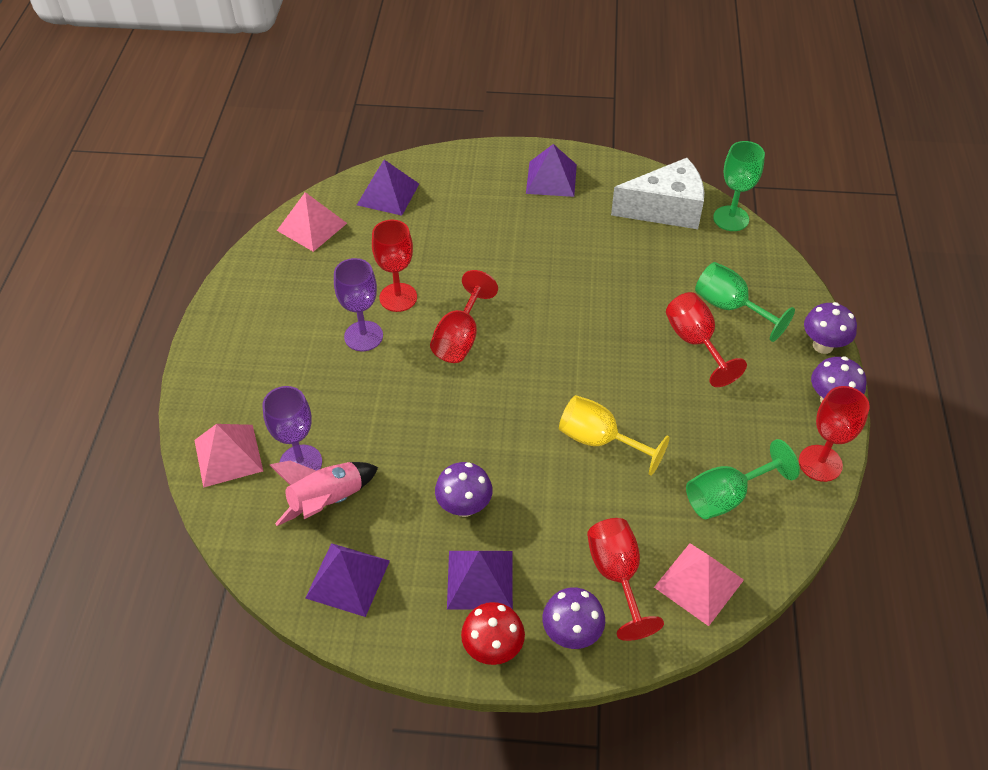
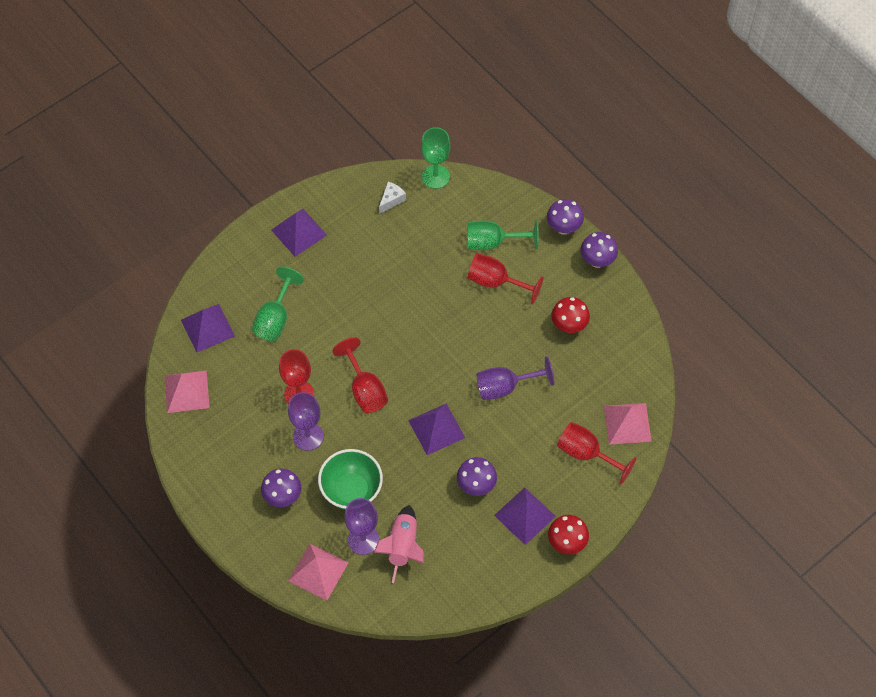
camera: 45 degrees left, 10 degrees up
purple pyramid [306,543,390,617] -> purple pyramid moved to [408,403,465,455]
purple mushroom [542,587,605,649] -> purple mushroom moved to [261,468,301,507]
yellow goblet [559,395,670,476] -> purple goblet [477,356,554,400]
white cheese [611,158,704,229] -> white cheese [379,182,406,214], size x0.44
green goblet [686,439,800,519] -> green goblet moved to [252,267,304,341]
red goblet [799,386,870,482] -> none
none -> green bowl [318,449,383,510]
none -> red mushroom [551,297,590,333]

